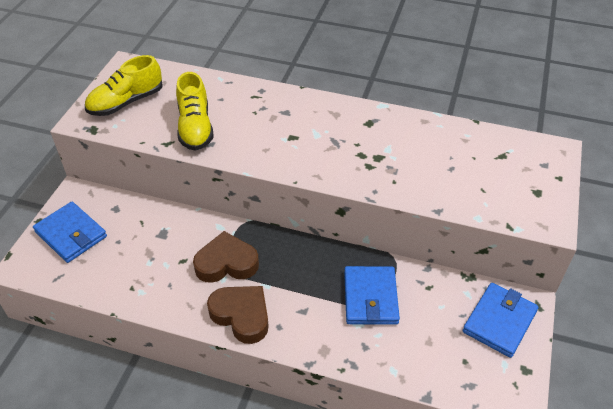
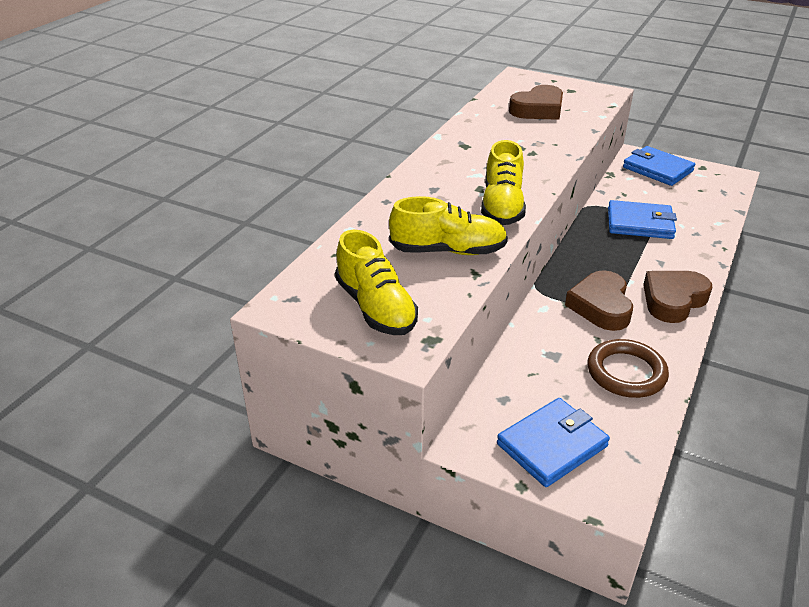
camera: 80 degrees left, 10 degrees down
none -> yellow shoe [481,140,526,225]
none -> brown heart [509,85,563,120]
none -> brown ring [587,339,669,398]

